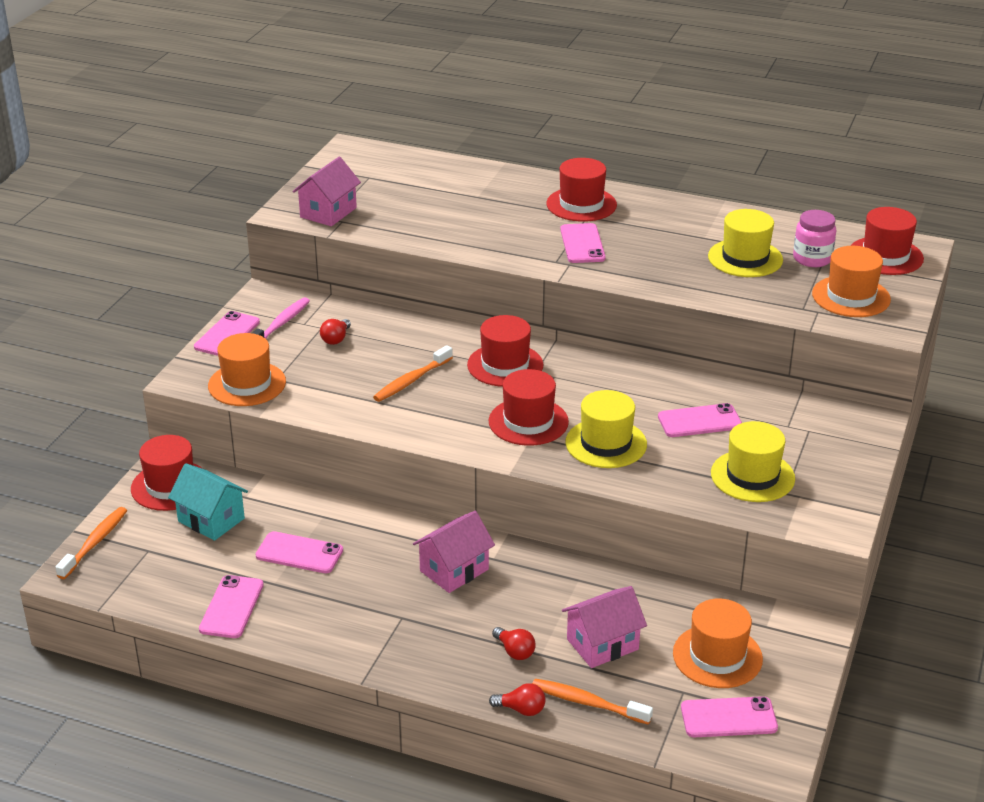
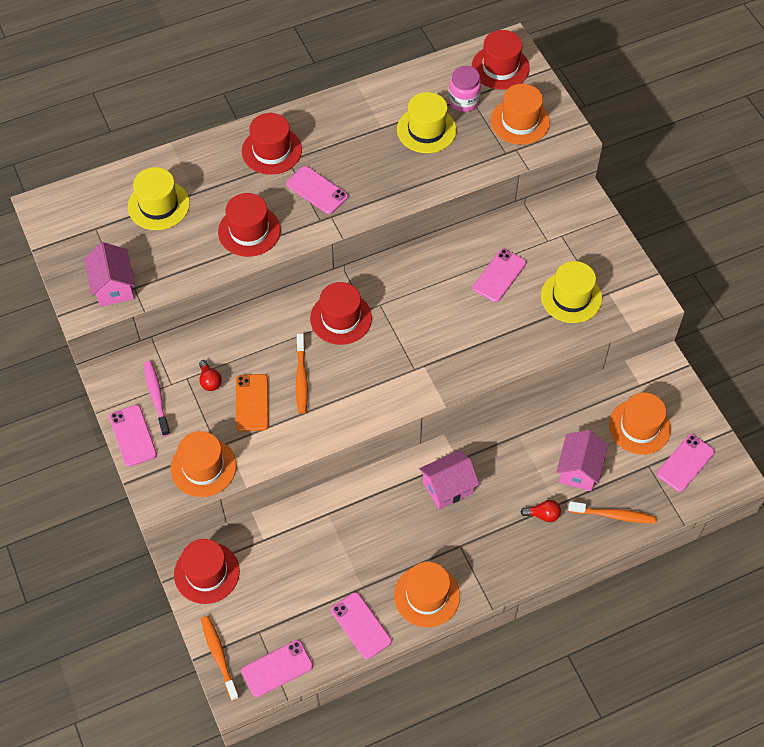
camera: 45 degrees left, 25 degrees up
turquoise house [168,463,248,541] -> none
pink phone [256,531,343,573] -> pink phone moved to [241,640,313,697]
pink house [413,511,495,593] -> pink house turned 60 degrees clockwise [419,450,479,509]
red hat [489,369,569,446] -> red hat moved to [218,193,281,257]
red light bulb [489,683,546,716] -> none
orange toothbrush [532,679,653,725] -> orange toothbrush turned 150 degrees counterclockwise [568,501,656,524]
yellow hat [565,390,647,468] -> yellow hat moved to [128,167,190,230]
none -> orange phone [236,374,269,432]
none -> orange hat [394,562,460,627]

